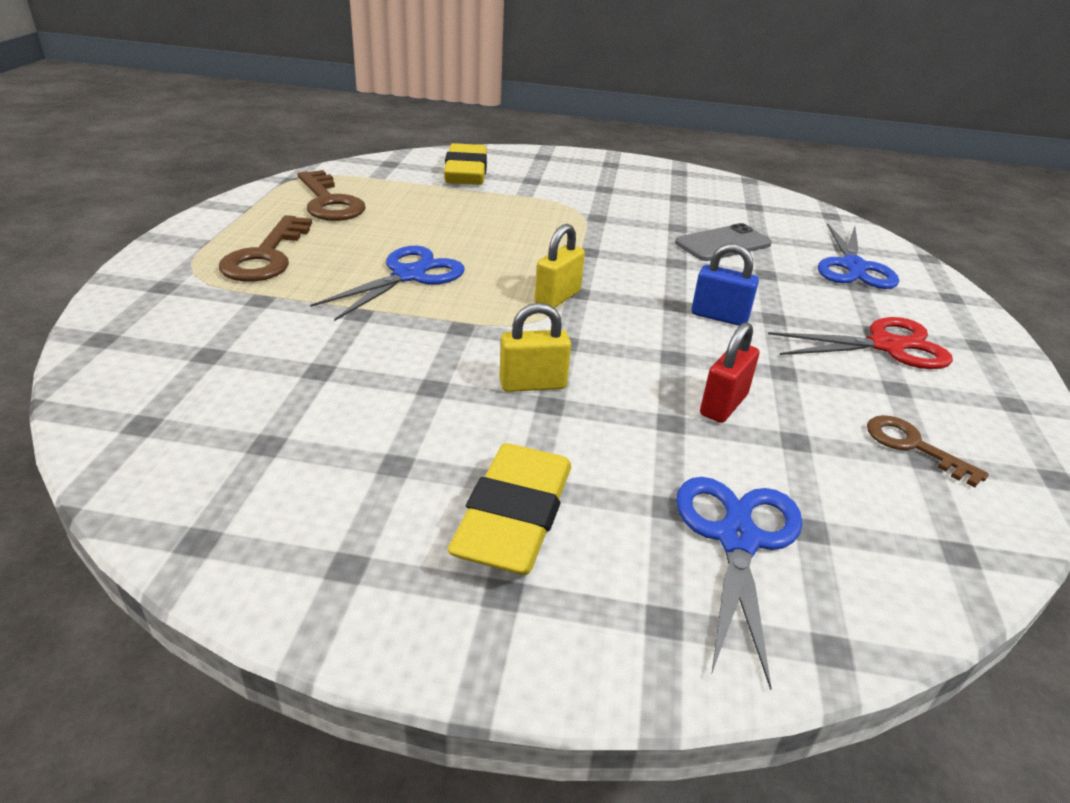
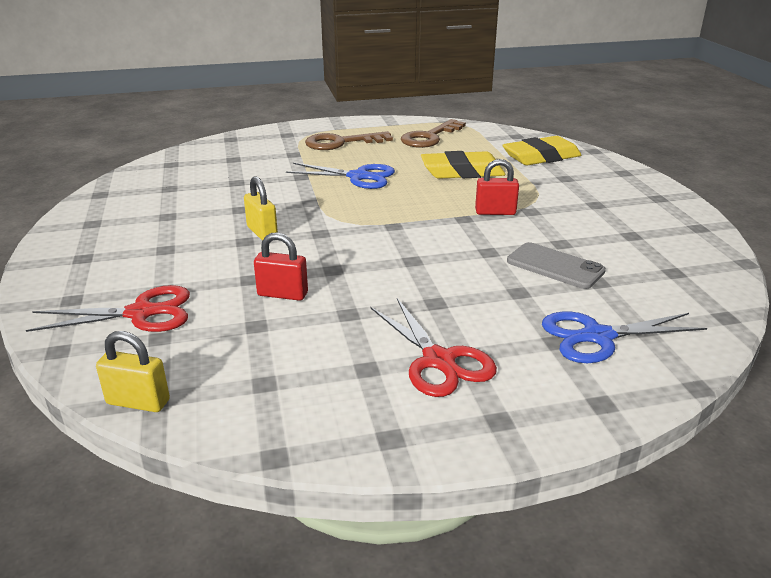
camera: 70 degrees right, 5 degrees down
yellow eraser [448,443,571,575] -> yellow eraser moved to [421,151,505,179]
yellow padlock [535,224,585,308] -> yellow padlock moved to [96,331,170,412]
blue scissors [676,477,803,690] -> red scissors [26,285,190,332]
blue padlock [691,243,759,326] -> none
brown key [867,415,989,487] -> none
none -> red padlock [475,159,519,215]

